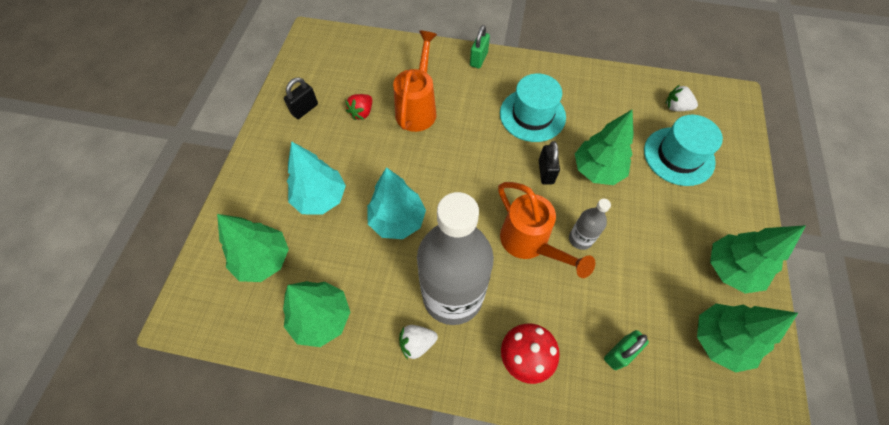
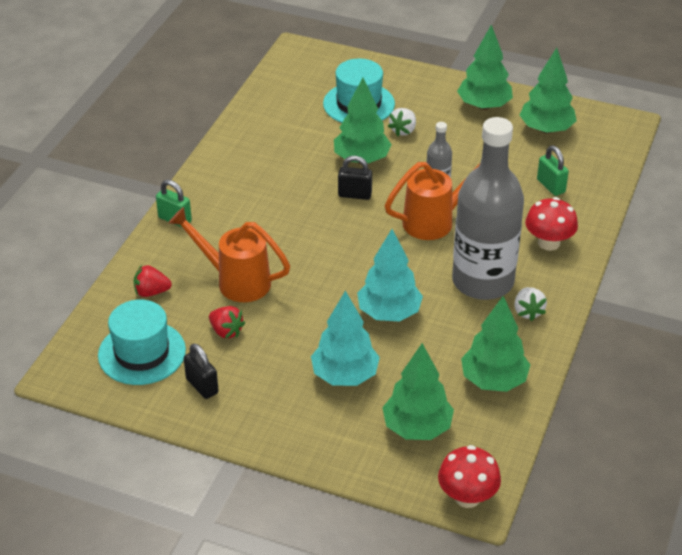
camera: 80 degrees left, 20 degrees down
turquoise hat [500,74,566,142] -> turquoise hat moved to [98,300,186,385]
white strawberry [665,85,698,111] -> white strawberry moved to [388,108,416,136]
none -> red strawberry [134,265,172,297]
none -> red mushroom [438,445,501,508]

